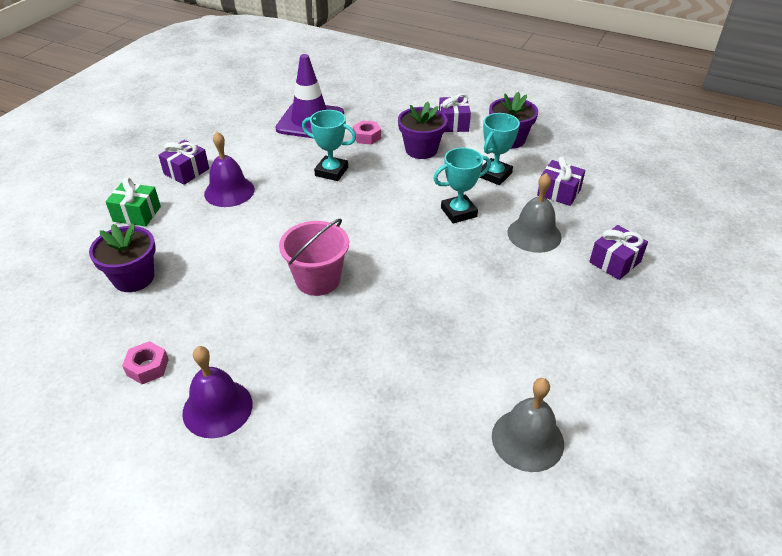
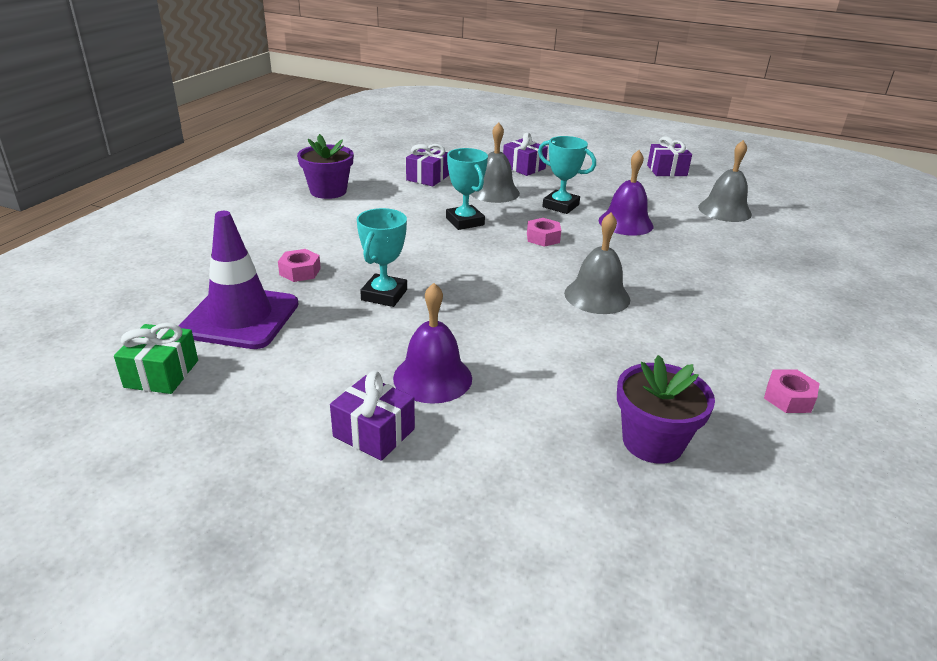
camera: 95 degrees left, 10 degrees down
green gift [105,178,161,227] -> green gift moved to [114,323,198,394]
purple bell [182,346,253,438] -> purple bell moved to [599,150,653,236]
pink bucket [279,219,349,296] -> grey bell [564,213,630,314]
purple flower pot [398,102,447,159] -> none
purple gift [439,93,471,132] -> purple gift moved to [647,136,692,176]
turquoise trophy [479,113,520,185] -> turquoise trophy moved to [538,136,596,214]
none -> pink nut [527,218,561,247]

